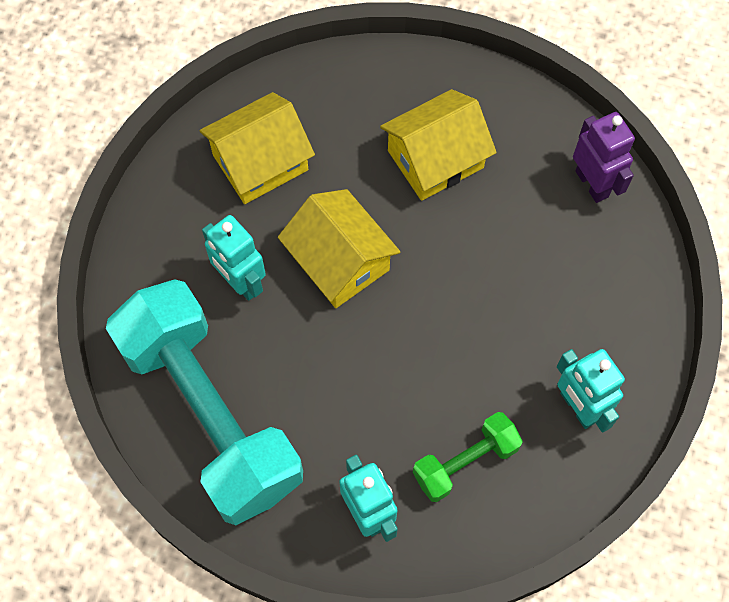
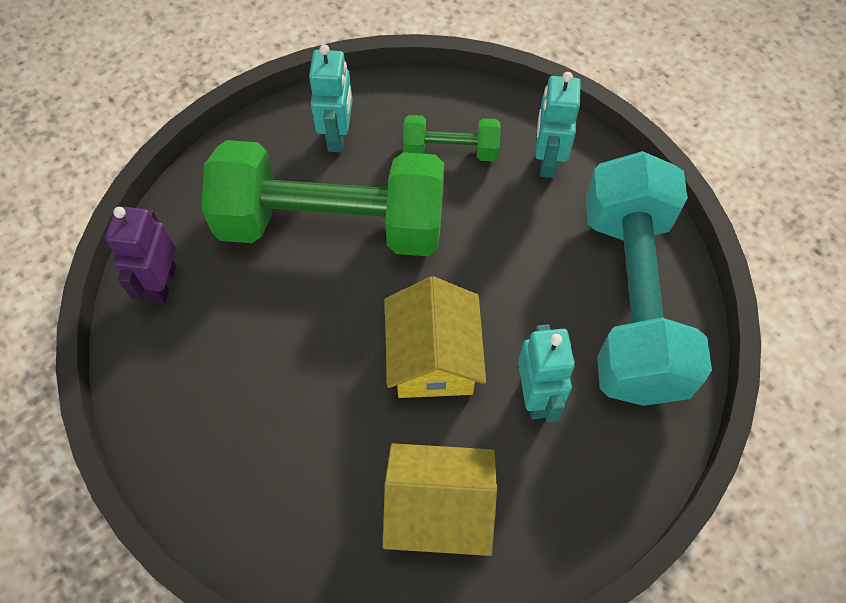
camera: 145 degrees left, 5 degrees down
yellow house [380,89,497,201] -> none
none -> green dumbbell [201,140,444,256]

